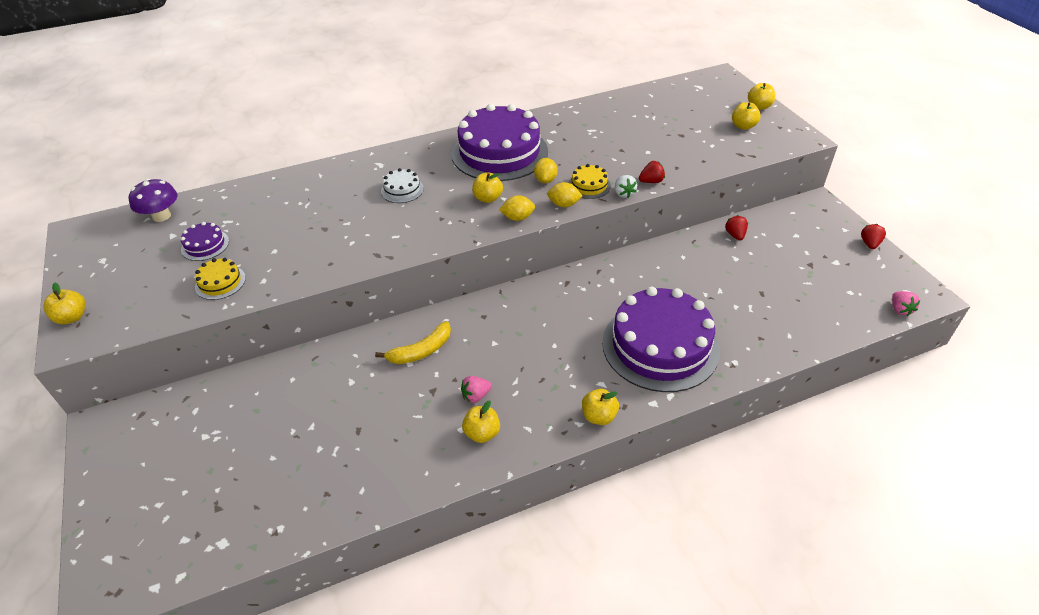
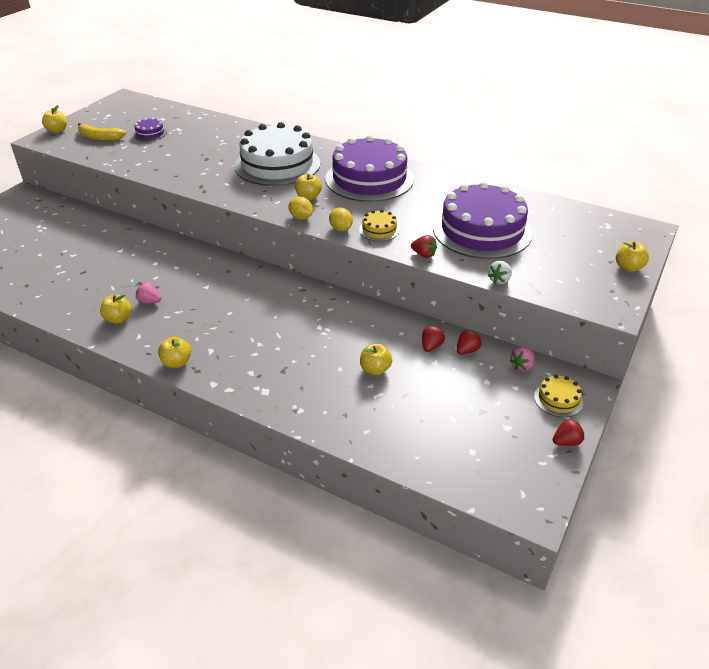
camera: 50 degrees right, 5 degrees down
purple mushroom [129,179,177,222] -> none
yellow cake [195,258,246,300] -> yellow cake moved to [534,375,583,417]
yellow banana [375,321,451,364] -> yellow banana moved to [78,123,127,141]
white cake [381,168,424,203] -> white cake [234,122,320,186], size x2.41
yellow lemon [534,158,558,183] -> none
purple cake [602,287,720,392] -> purple cake moved to [433,181,533,259]
white strawberry [615,175,637,198] -> white strawberry moved to [488,261,512,284]
yellow apple [732,102,761,130] -> yellow apple moved to [360,344,392,375]
pink strawberry [892,291,920,316] -> pink strawberry moved to [510,347,535,371]
none -> red strawberry [422,326,445,352]

